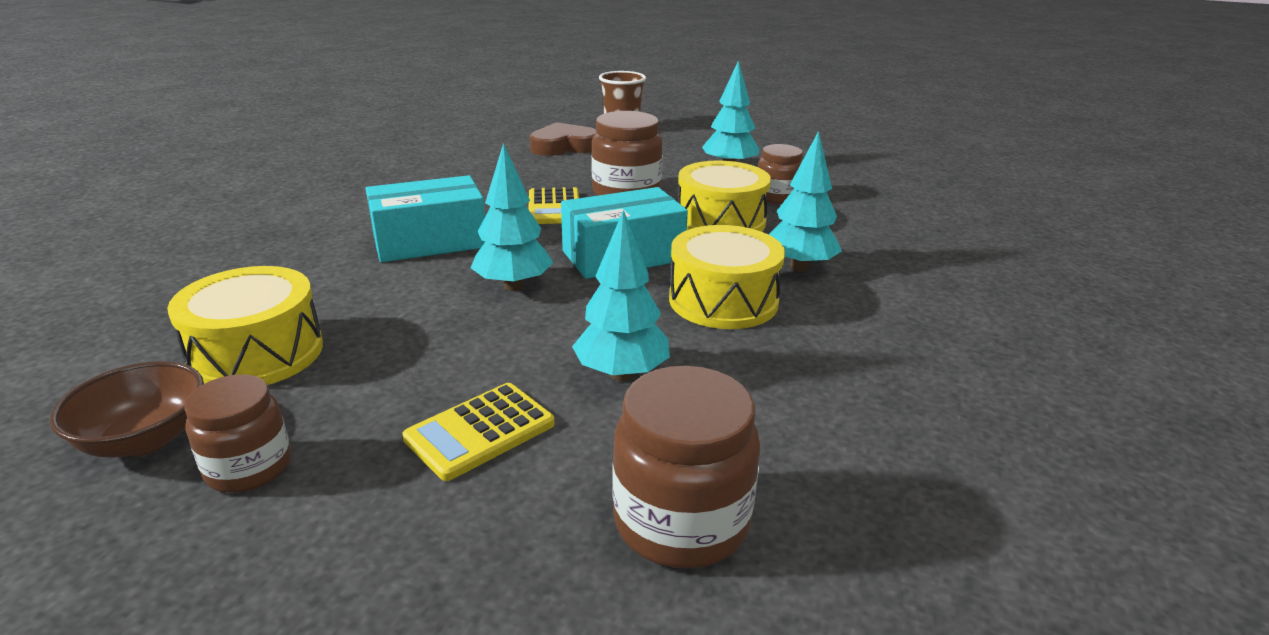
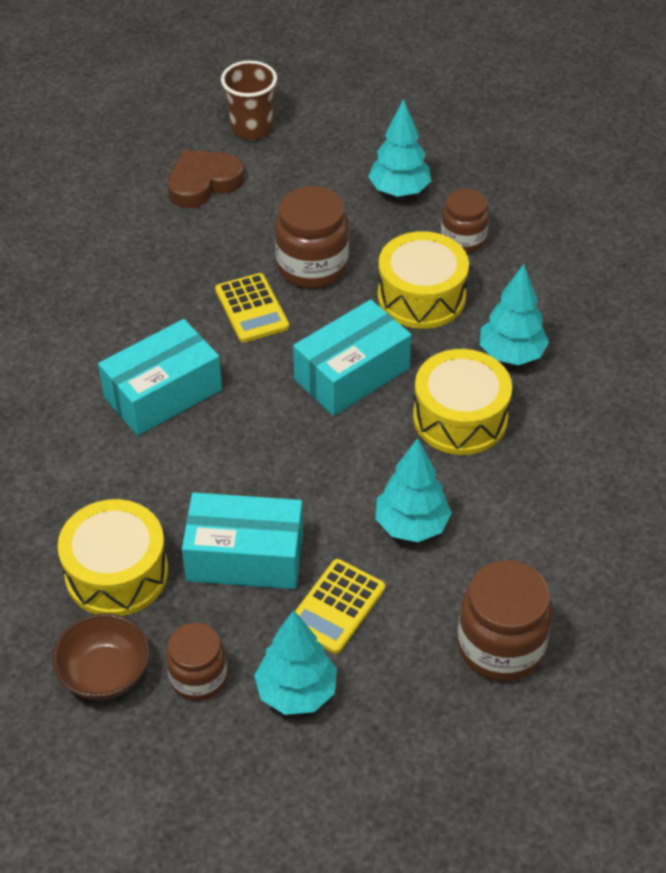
camera: 15 degrees left, 20 degrees up
turquoise tree [471,143,553,291] -> turquoise tree moved to [254,610,337,715]
none -> turquoise box [182,492,303,589]

